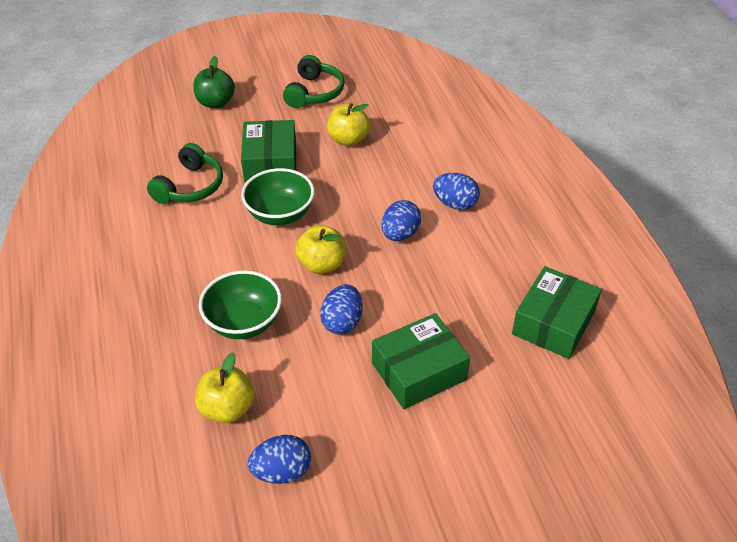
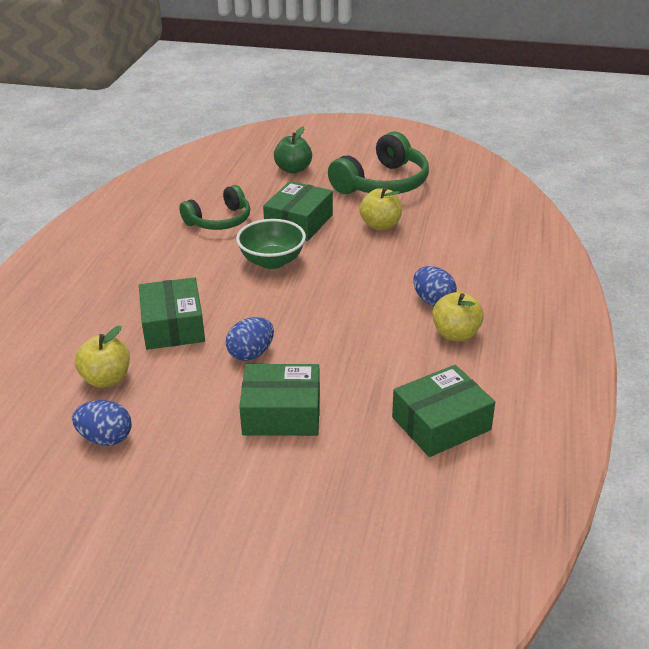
camera: 30 degrees right, 10 degrees down
green bowl [199,270,282,339] -> green box [139,277,205,350]
green headphones [283,55,345,108] -> green headphones [328,132,429,194], size x1.52
yellow apple [295,225,345,274] -> yellow apple moved to [432,292,484,341]
blue egg [381,200,421,241] -> none

